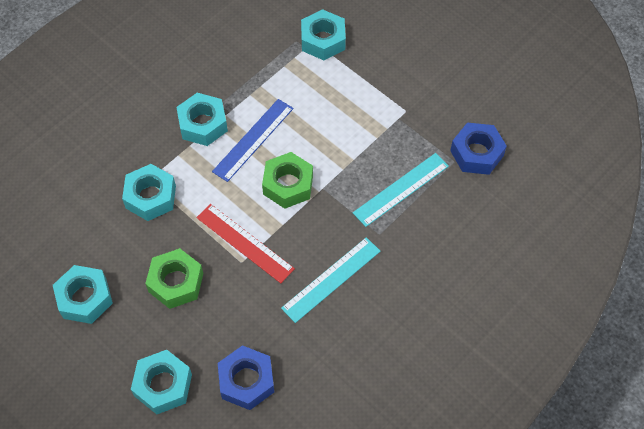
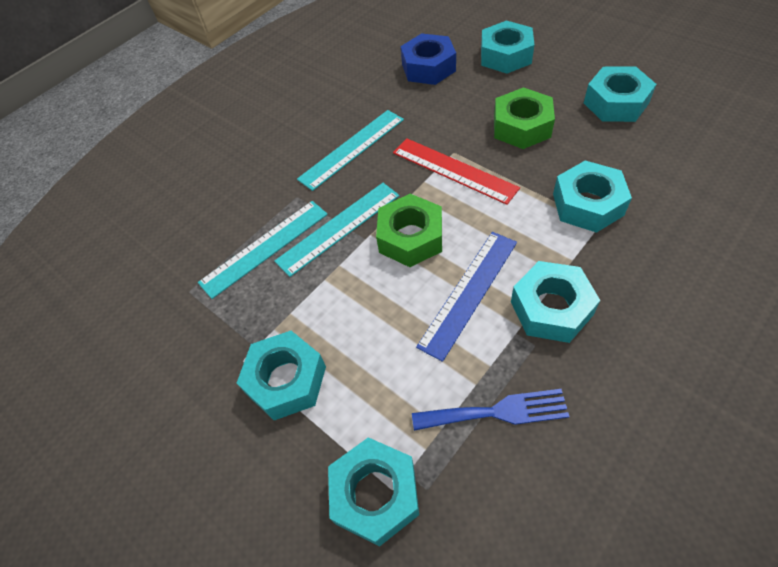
camera: 175 degrees left, 5 degrees down
blue nut [450,122,507,175] -> none
none -> turquoise nut [237,331,326,420]
none -> turquoise ruler [275,183,399,277]
none -> blue fork [412,389,570,431]

